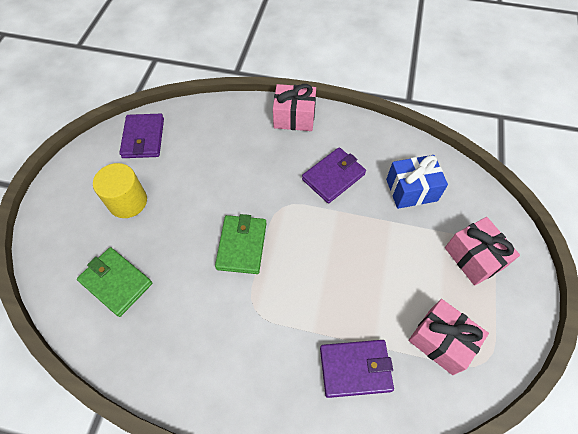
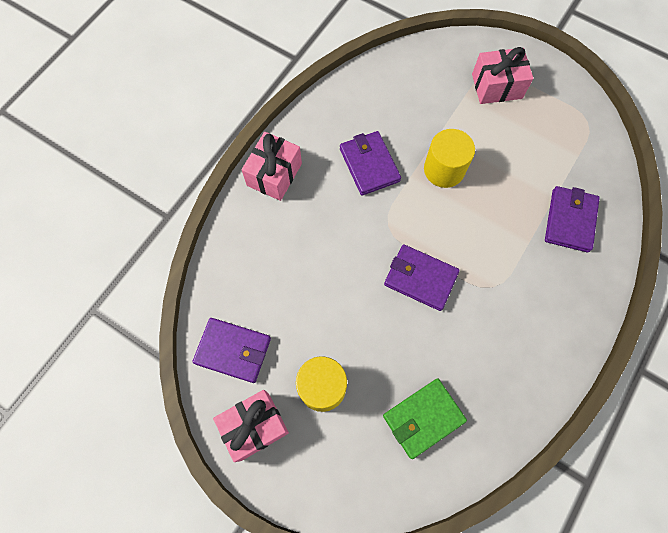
camera: 70 degrees left, 10 degrees up
green wallet [215,214,266,274] -> purple wallet [384,244,460,311]
blue gift [386,155,448,209] -> none
pink gift [408,299,489,375] -> pink gift moved to [213,390,289,462]
none -> yellow cylinder [424,129,475,188]

